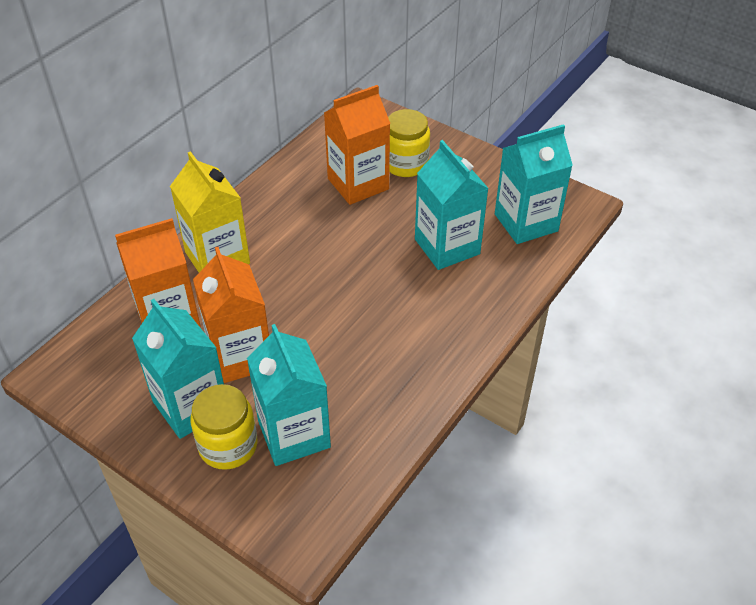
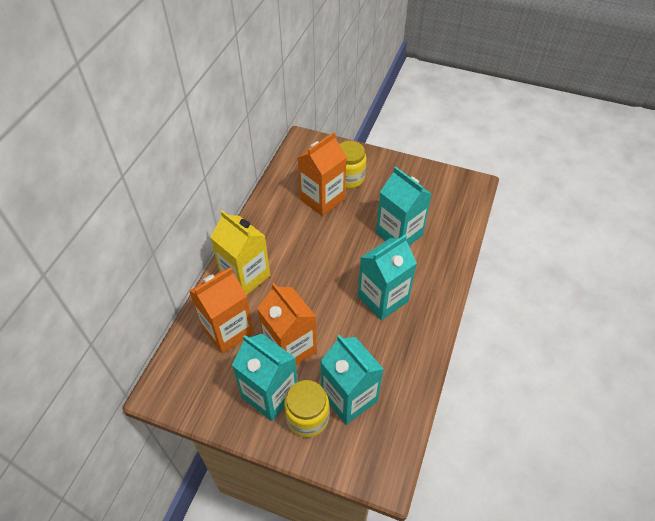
camera: 15 degrees left, 5 degrees up
turquoise carton [495,124,573,244] -> turquoise carton moved to [358,235,417,320]

